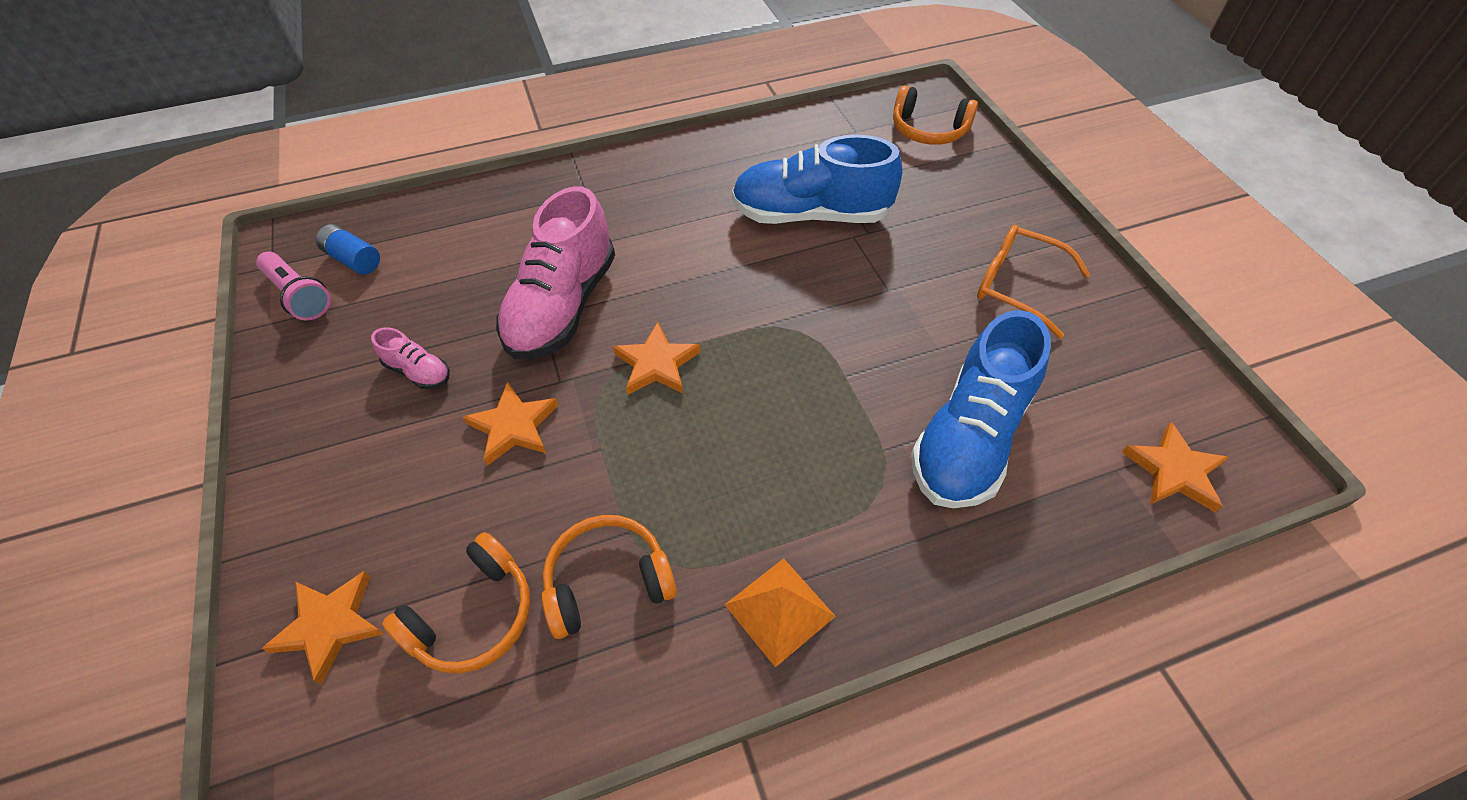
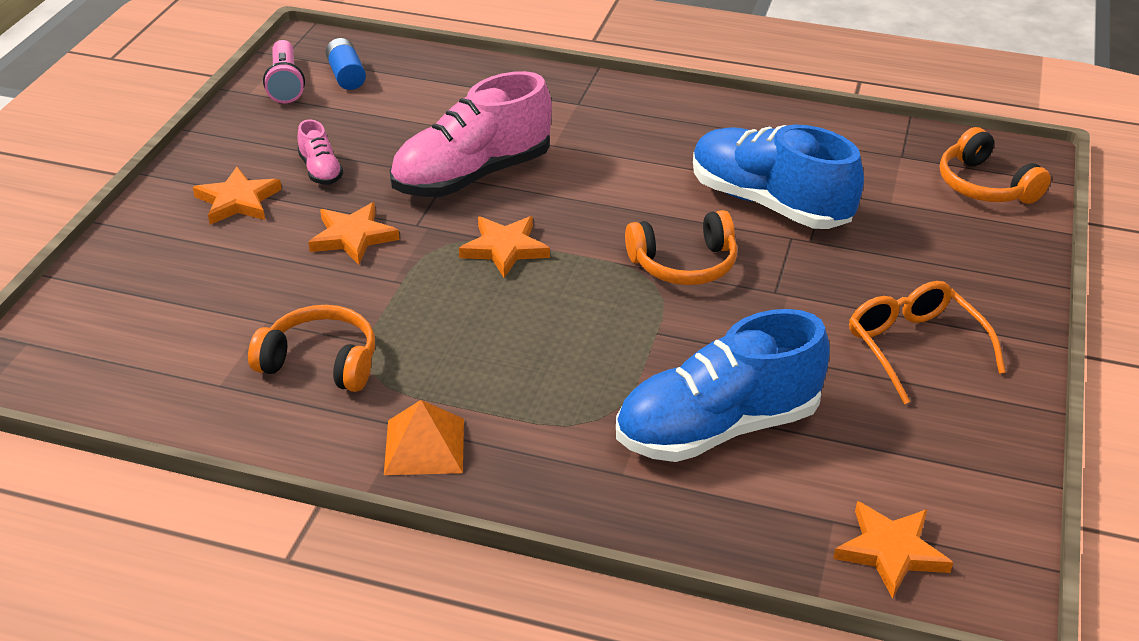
camera: 35 degrees right, 15 degrees down
orange star [261,571,384,685] -> orange star moved to [193,167,282,225]
orange headphones [382,532,530,674] -> orange headphones moved to [625,210,737,285]

